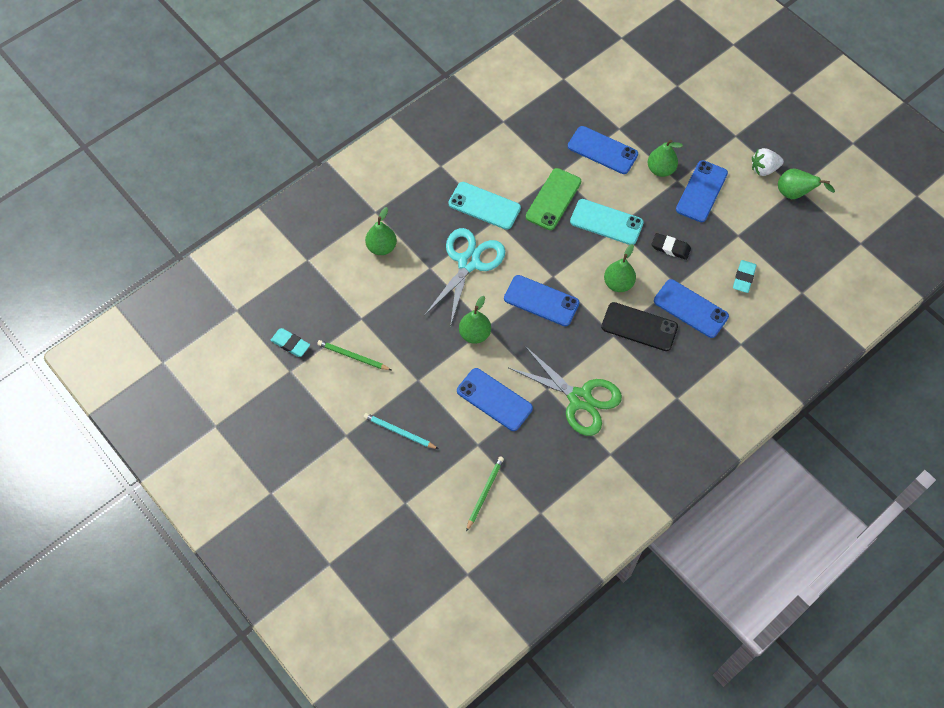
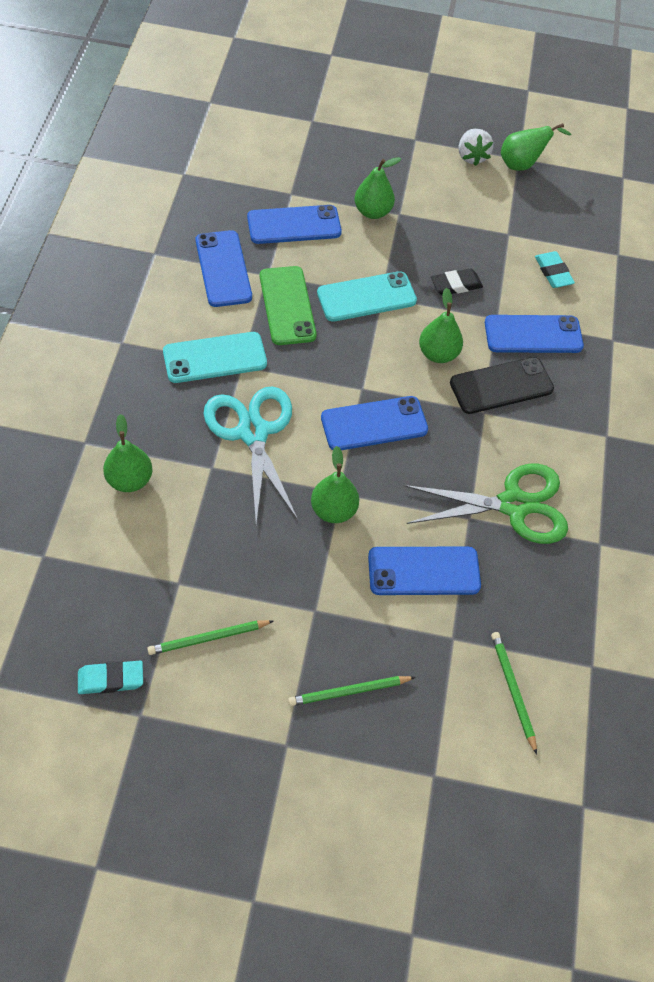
camera: 45 degrees left, 5 degrees down
turquoise pencil [364,413,438,449] -> green pencil [288,676,416,706]
blue phone [676,160,728,222] -> blue phone moved to [196,230,252,307]
white strawberry [752,148,784,176] -> white strawberry turned 45 degrees counterclockwise [459,129,493,166]

